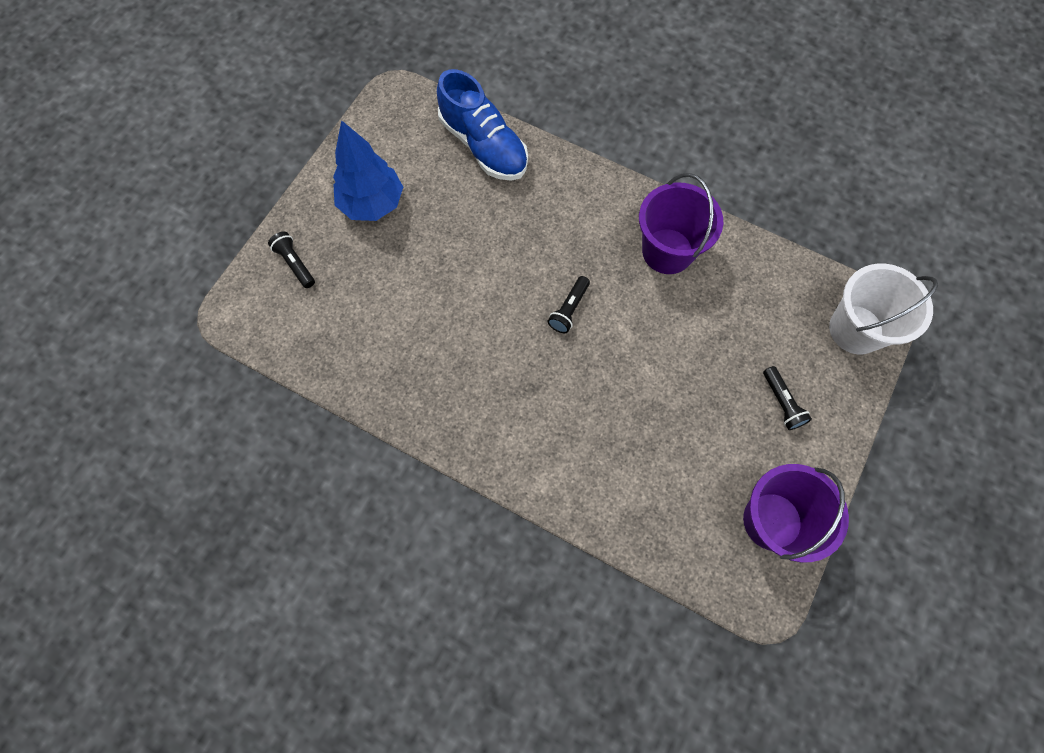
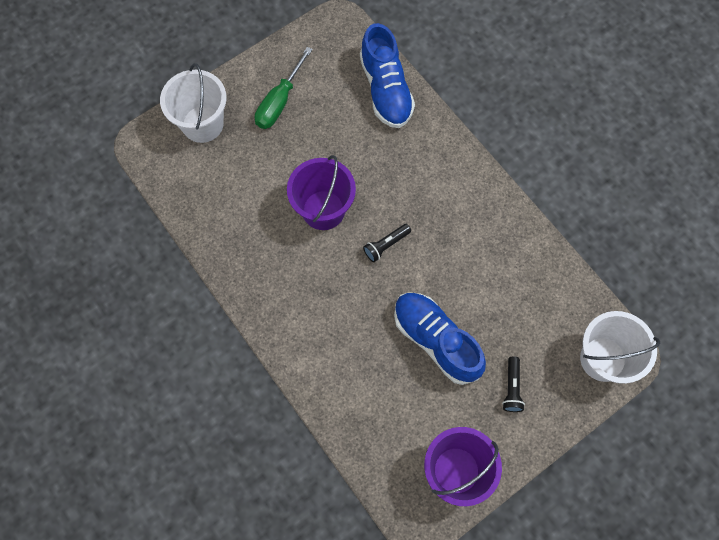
camera: 25 degrees right, 0 degrees up
black flashlight [268,232,315,288] -> white bucket [160,63,227,143]
blue tree [333,120,403,221] -> green screwdriver [255,47,313,129]
purple bucket [639,173,723,274] -> purple bucket moved to [287,155,356,230]
none -> blue shoe [394,292,486,385]

